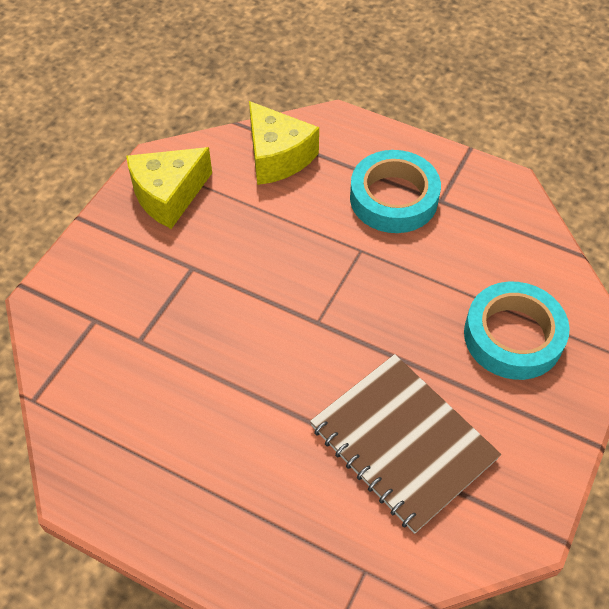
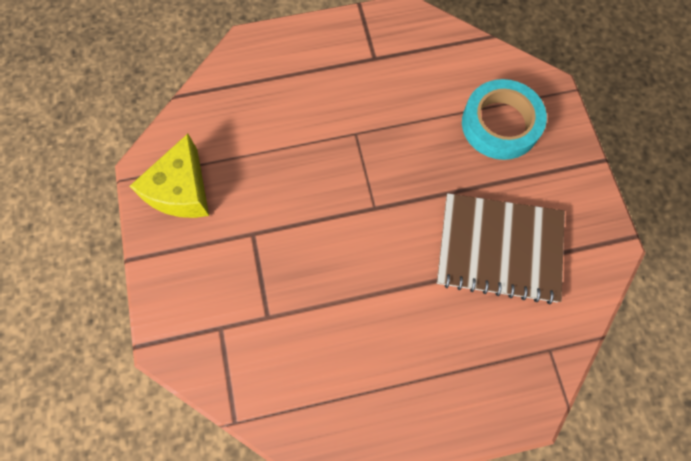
camera: 40 degrees left, 15 degrees up
yellow cheese [249,101,319,185] -> none
turquoise tape [350,150,441,233] -> none

